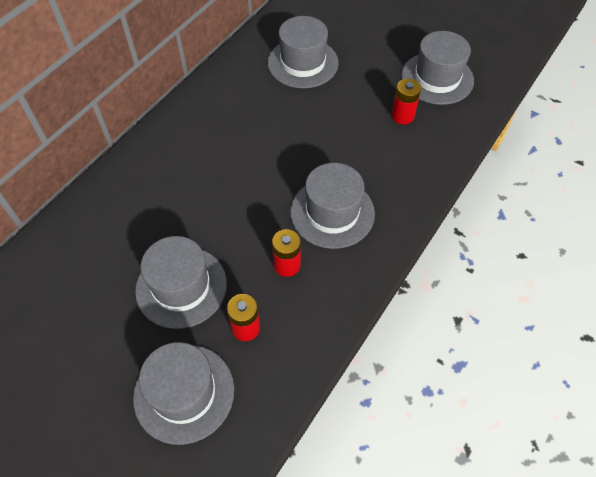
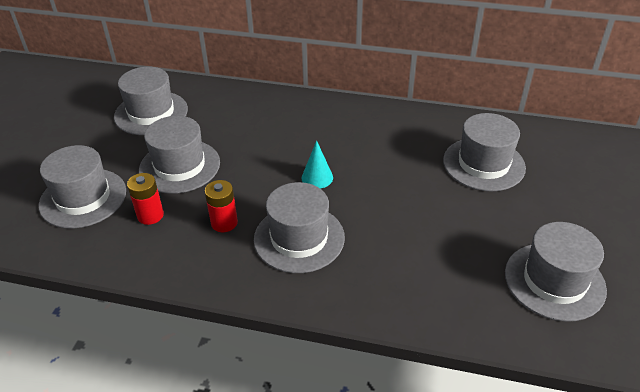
camera: 70 degrees right, 15 degrees down
red battery [392,79,421,125] -> none
none -> grey hat [114,67,188,135]
none -> turquoise cone [302,140,333,188]

